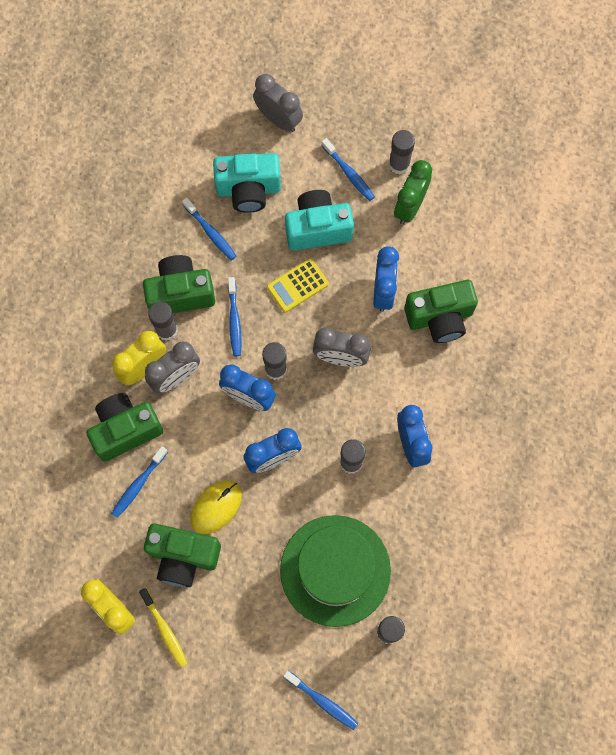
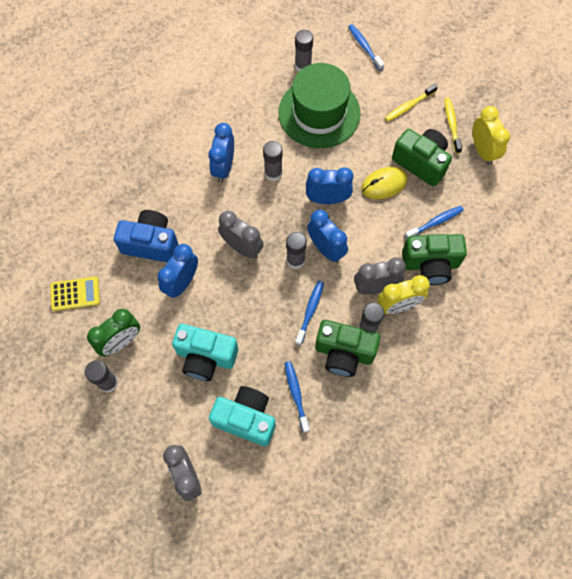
camera: 155 degrees left, 5 degrees down
yellow calculator [267,258,329,313] -> yellow calculator moved to [50,277,100,311]
blue toothbrush [321,138,375,201] -> none
green camera [404,280,478,343] -> blue camera [114,210,178,262]
none -> yellow toothbrush [385,84,438,122]

